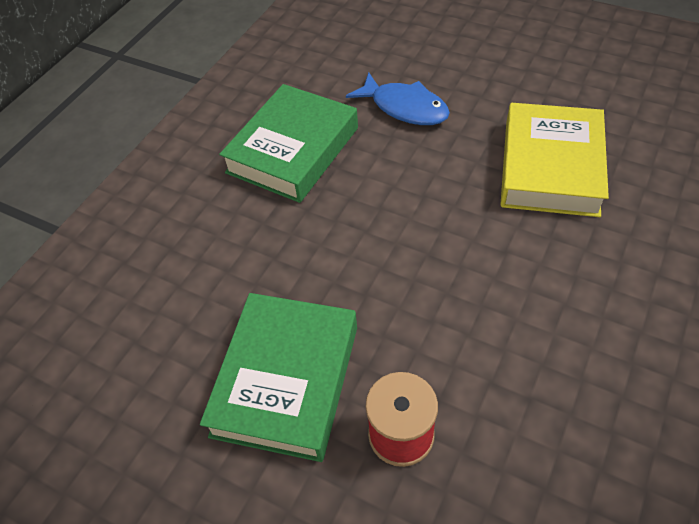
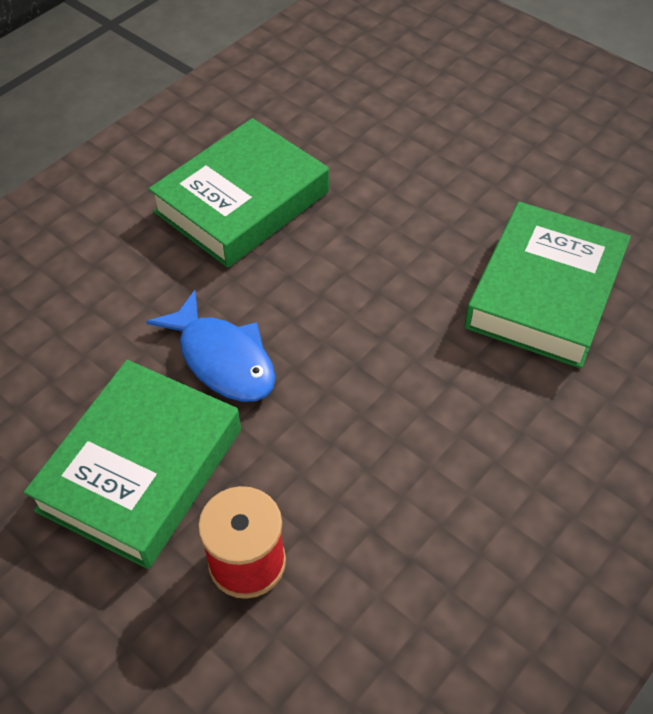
camera: 10 degrees right, 0 degrees up
blue fish [346,72,450,125] -> blue fish moved to [146,290,275,402]
yellow book [500,103,609,217] -> green book [464,202,631,368]

